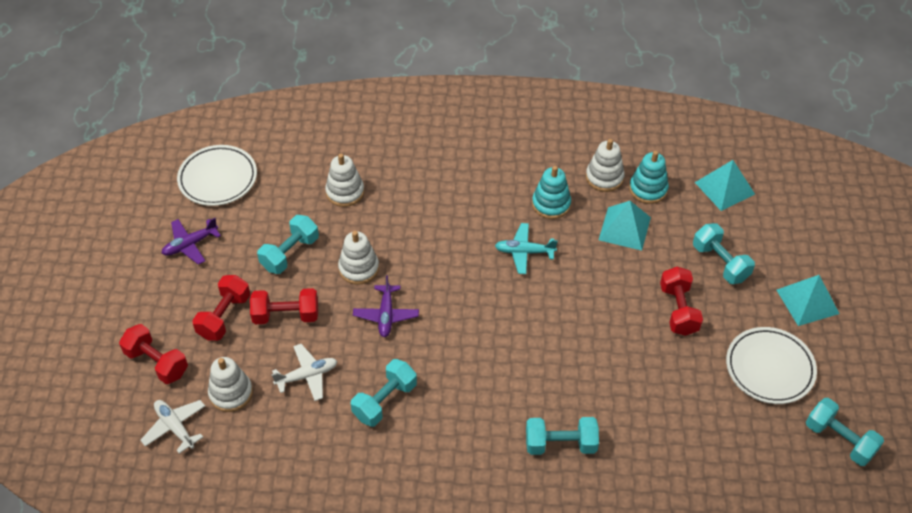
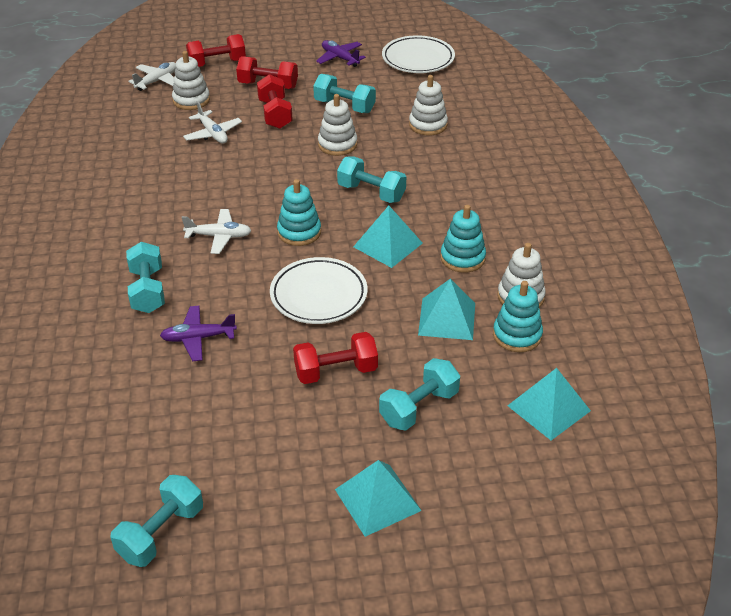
camera: 80 degrees right, 10 degrees down
red dumbbell [119,324,188,384] -> red dumbbell turned 45 degrees clockwise [186,34,246,67]
turquoise dumbbell [351,359,417,427] -> turquoise dumbbell moved to [337,156,406,203]
purple plane [353,275,419,337] -> purple plane moved to [160,306,237,361]
turquoise plane [495,223,558,274] -> turquoise pyramid [353,206,423,268]
white plate [726,327,817,404] -> white plate moved to [270,257,368,324]
none -> white plane [182,209,252,254]
none -> turquoise stacking toy [277,179,321,246]

